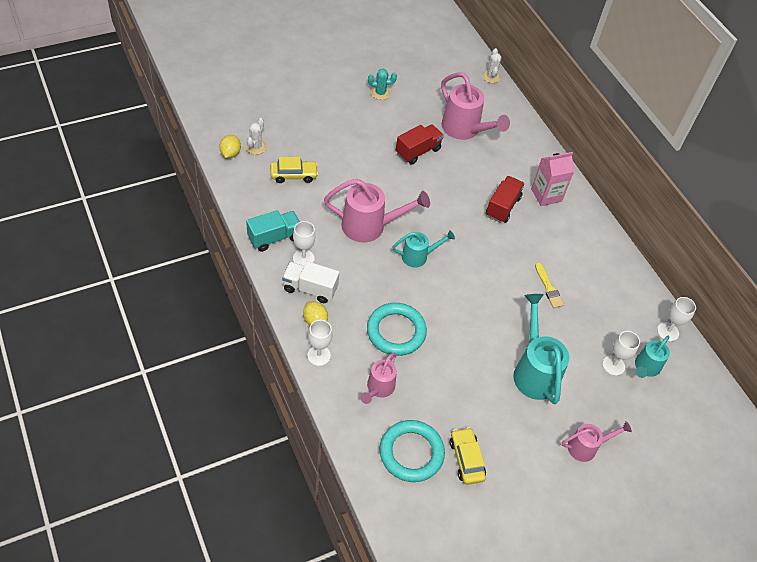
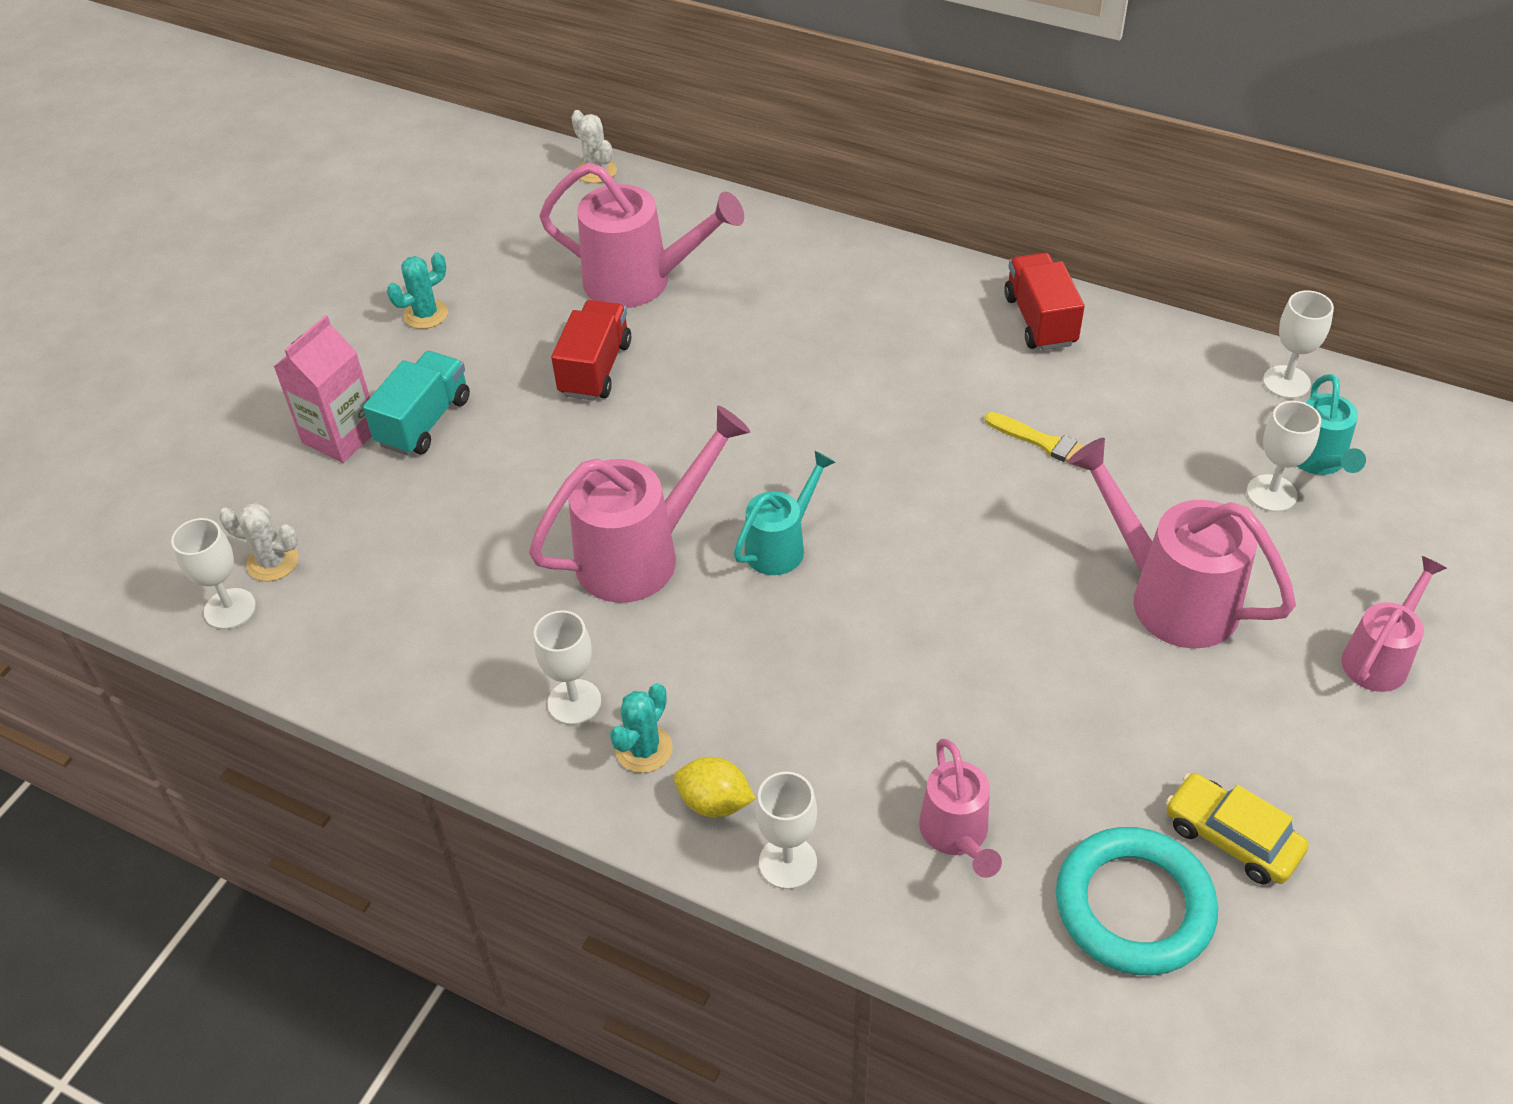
camera: 30 degrees left, 5 degrees down
yellow lemon [219,135,241,158] -> white goblet [171,518,256,629]
white cactus [246,118,266,155] -> white cactus turned 60 degrees counterclockwise [219,503,298,581]
turquoise truck [246,210,300,252] -> turquoise truck moved to [363,351,470,456]
yellow car [270,157,318,183] -> none
white truck [282,261,340,303] -> turquoise cactus [610,683,673,773]
turquoise ring [367,303,427,356] -> none
red truck [486,176,525,223] -> red truck moved to [1004,253,1085,351]
turquoise watering can [513,294,569,404] -> pink watering can [1068,438,1296,649]
pink carton [531,152,574,206] -> pink carton moved to [274,315,372,463]

